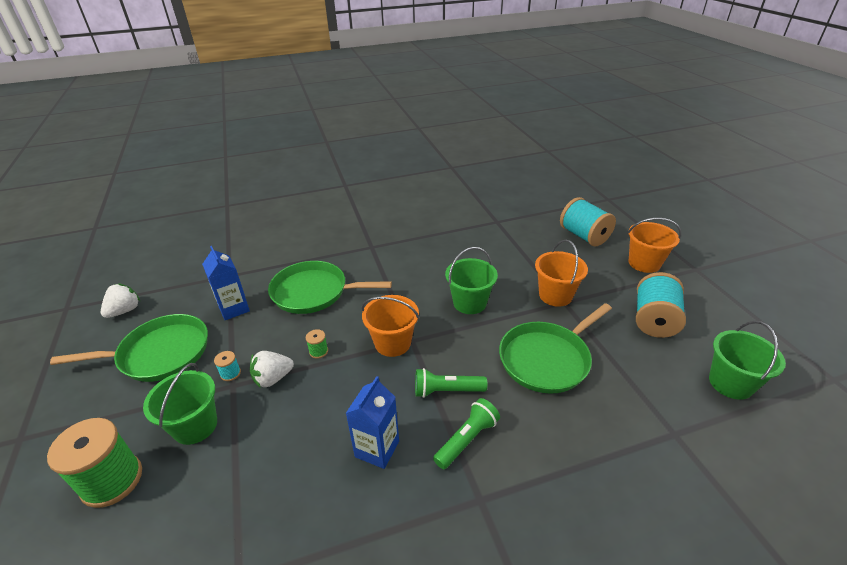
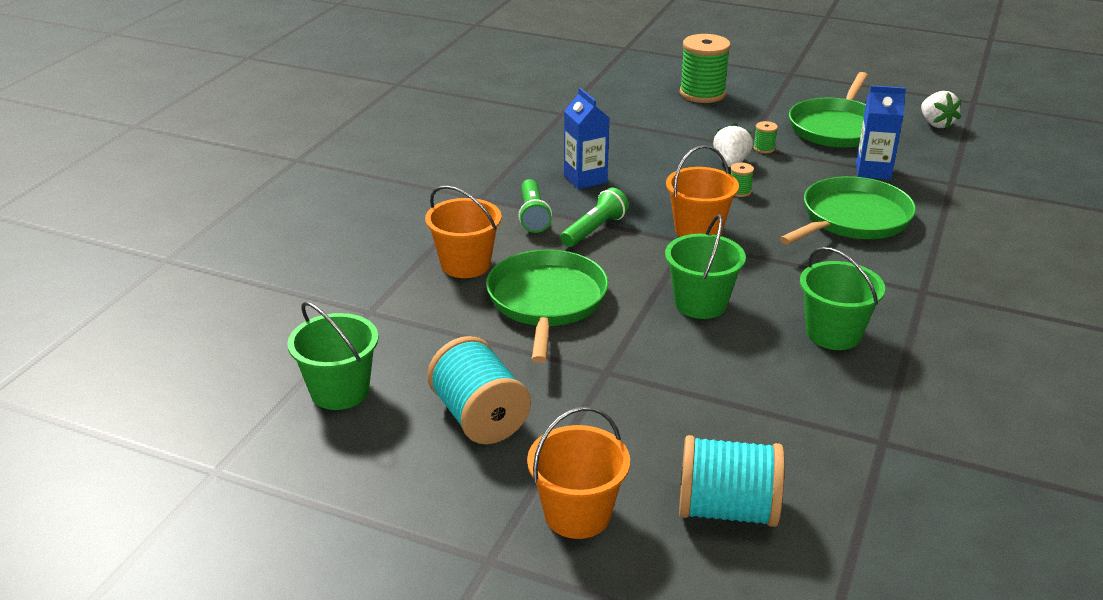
camera: 130 degrees right, 5 degrees down
green bucket [143,363,217,445] -> green bucket moved to [800,247,885,350]
turquoise spool [214,351,241,381] -> green spool [753,121,778,153]
orange bucket [535,240,588,307] -> orange bucket moved to [425,185,502,278]

